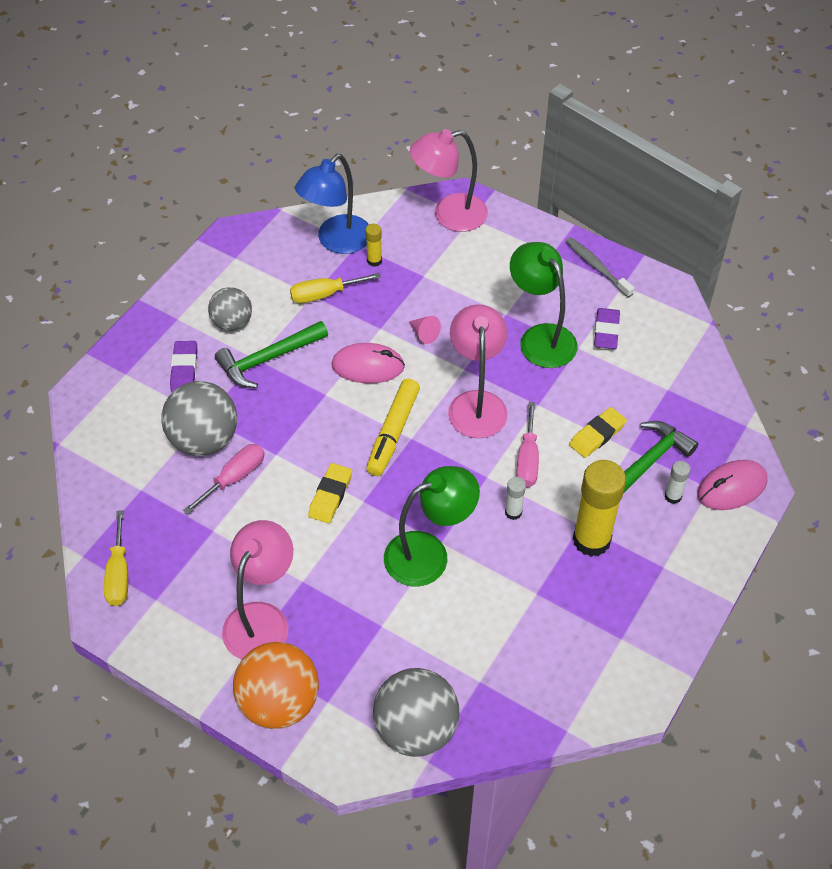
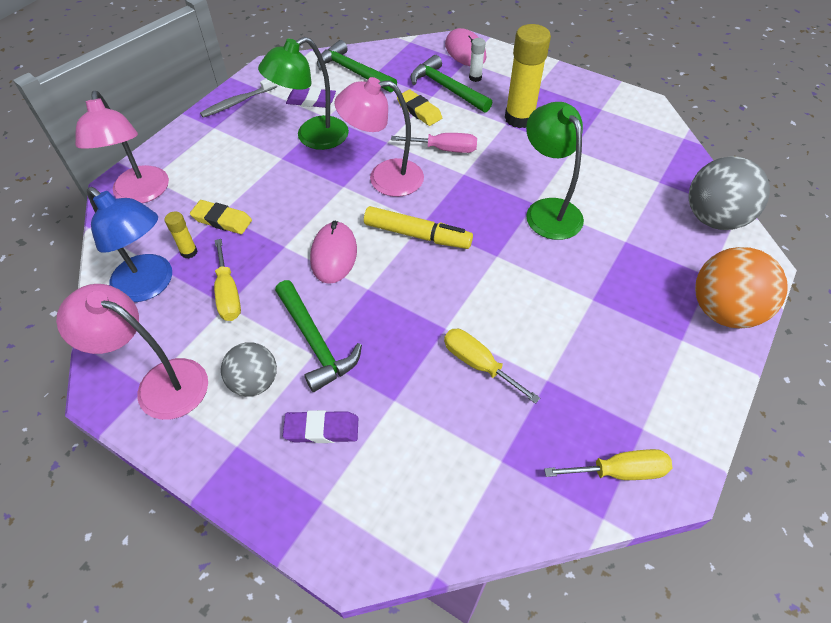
camera: 90 degrees left, 0 degrees up
grey ball [161,381,237,456] -> none
pink screwdriver [183,444,265,514] -> yellow screwdriver [444,329,540,404]
pink lamp [222,520,293,660] -> pink lamp moved to [56,284,208,420]
yellow eraser [308,463,352,523] -> yellow eraser moved to [190,200,252,234]
pink cone [409,316,441,344] -> none
white glue stick [505,477,526,520] -> none
none -> green hammer [317,40,397,92]

